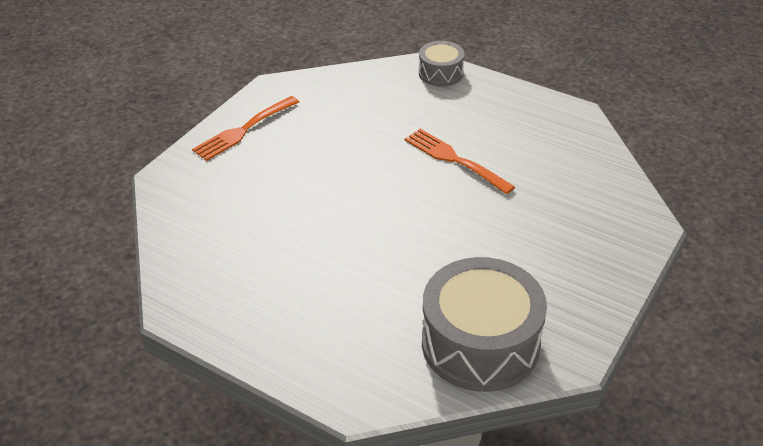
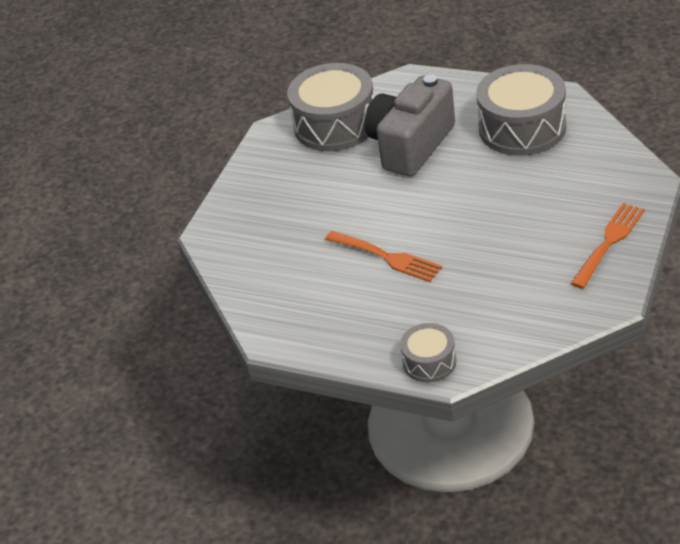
camera: 175 degrees right, 0 degrees up
none -> grey camera [365,74,455,176]
none -> grey drum [476,64,566,156]

